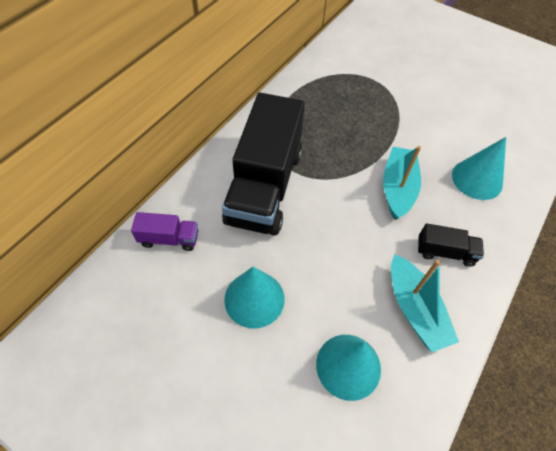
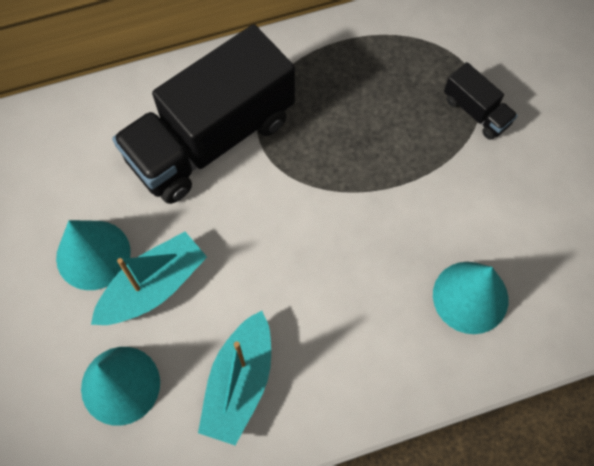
camera: 40 degrees right, 10 degrees up
purple truck [131,212,198,251] -> none
turquoise boat [383,146,421,220] -> turquoise boat moved to [91,232,207,325]
black truck [418,224,484,267] -> black truck moved to [444,62,518,140]

